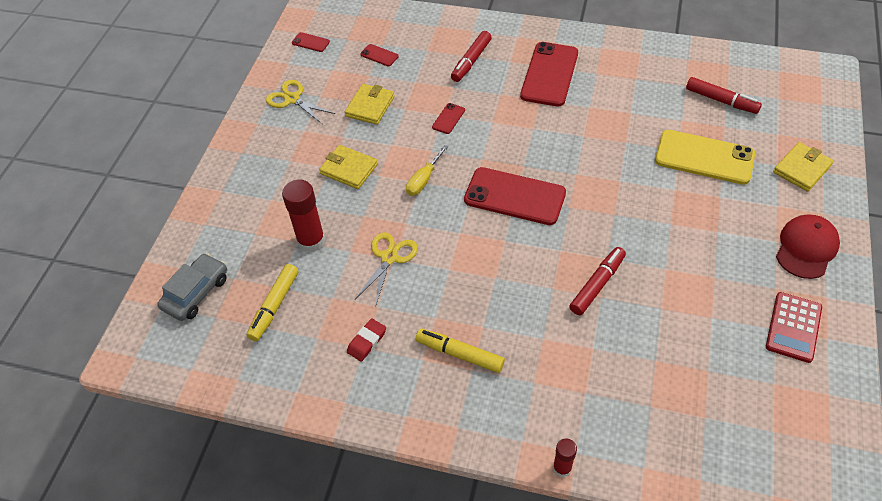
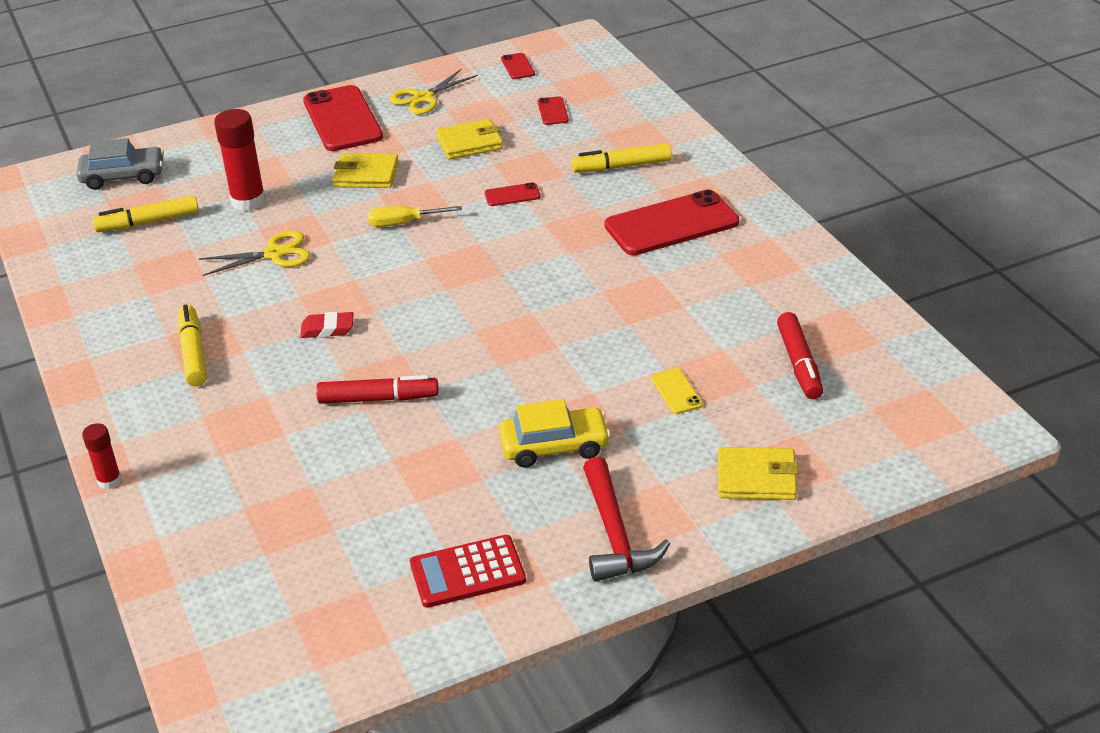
camera: 50 degrees right, 15 degrees down
yellow scissors [266,80,336,124] -> yellow scissors turned 135 degrees counterclockwise [389,69,478,114]
yellow wallet [319,145,378,189] -> yellow wallet turned 75 degrees counterclockwise [332,154,399,188]
red eraser [347,318,386,362] -> red eraser moved to [300,312,353,338]
red marker [451,31,492,82] -> yellow marker [571,143,672,173]
red phone [464,167,566,225] -> red phone moved to [303,85,383,151]
yellow phone [655,130,755,185] -> yellow phone [651,368,703,414], size x0.44
red cap [776,215,840,279] -> red hammer [583,457,670,582]
none -> yellow car [499,399,611,468]

